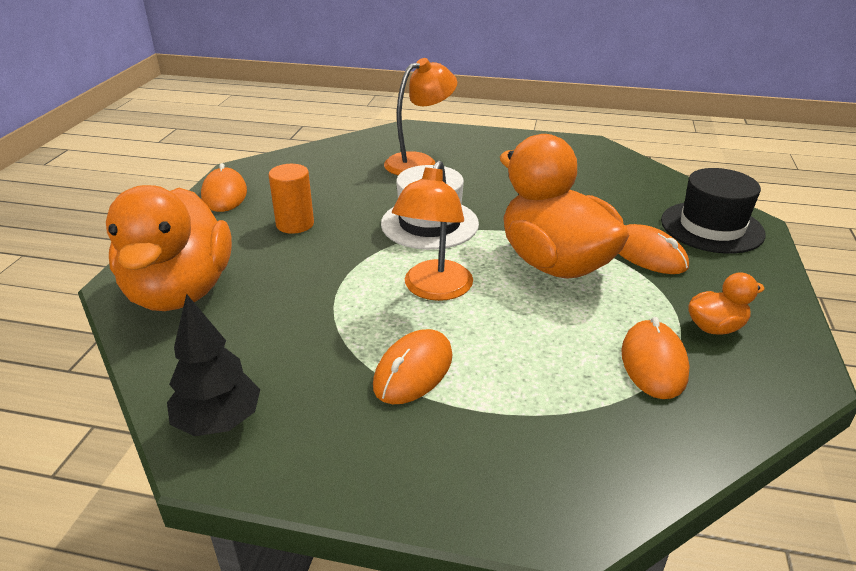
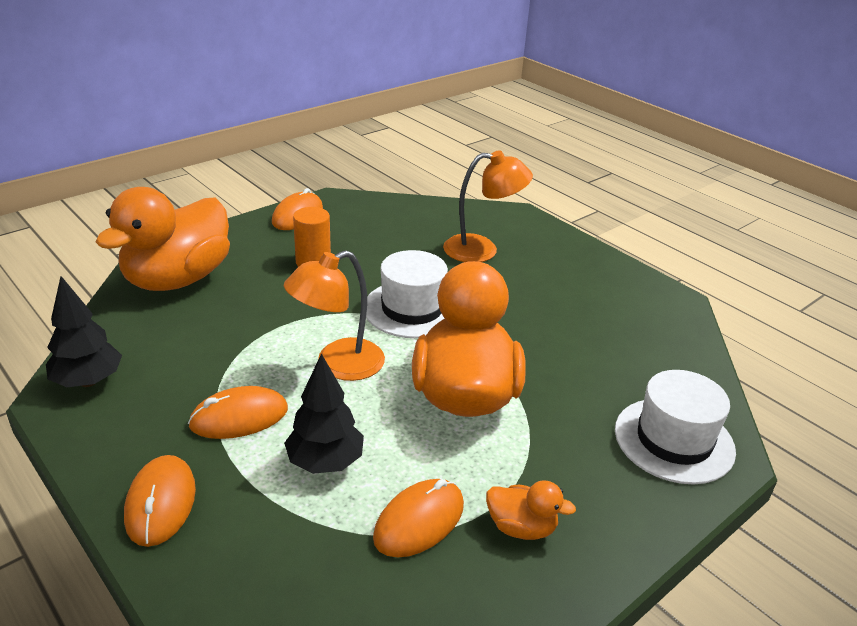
camera: 35 degrees right, 0 degrees up
orange mouse [618,224,689,274] -> orange mouse moved to [124,455,196,547]
black hat [661,168,766,254] -> white hat [615,370,736,485]
none -> black tree [284,353,364,474]

